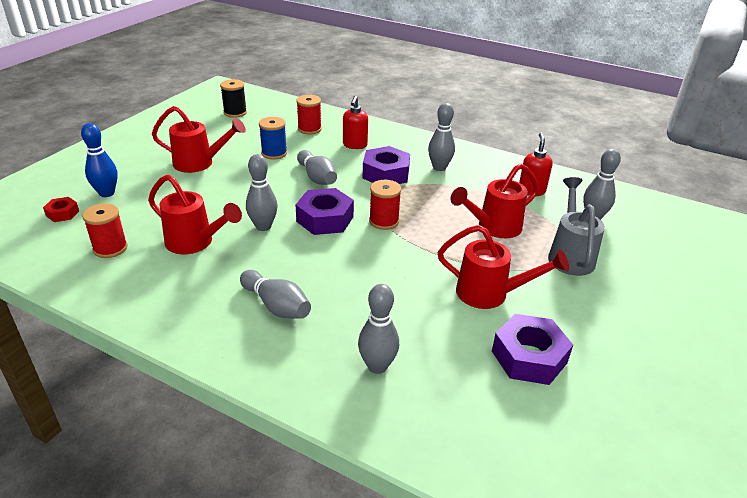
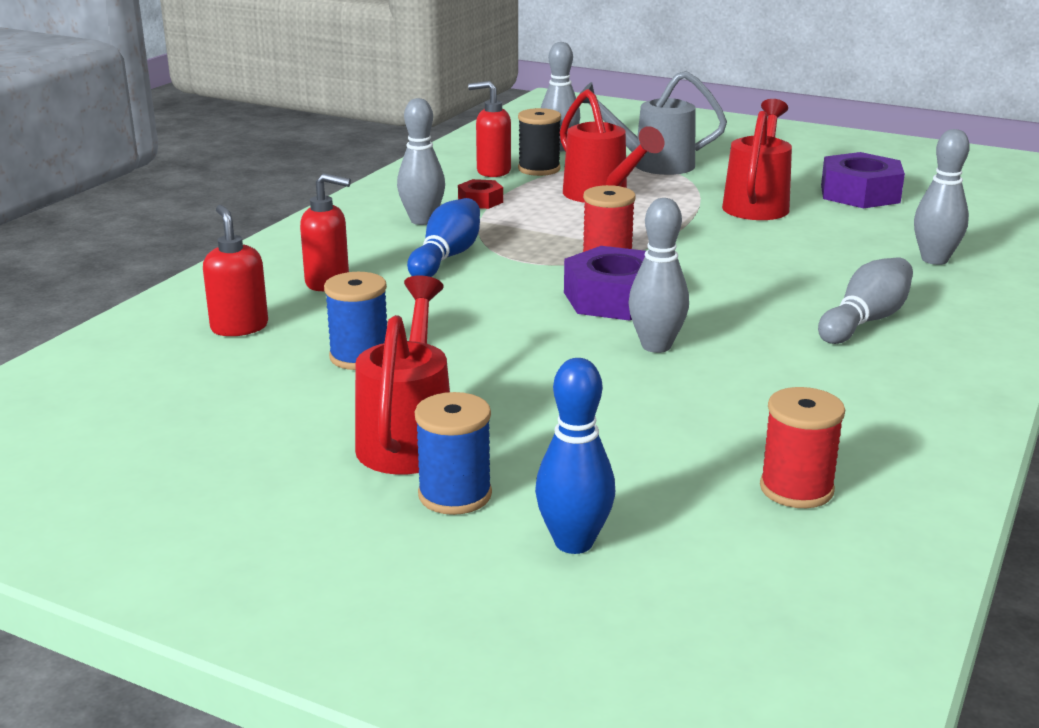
camera: 90 degrees left, 10 degrees down
red nut [43,197,79,222] -> red nut moved to [458,179,503,209]
red watering can [148,174,242,254] -> none
black spool [220,79,247,118] -> black spool moved to [518,108,561,176]
red spool [296,95,322,135] -> red soap dispenser [203,205,268,336]
grey bowling pin [297,150,337,185] -> none
purple nut [362,146,410,184] -> blue bowling pin [407,198,480,277]
none -> blue spool [415,392,492,515]

